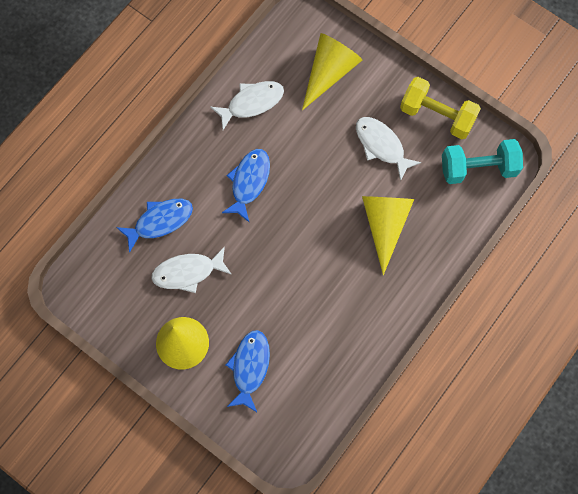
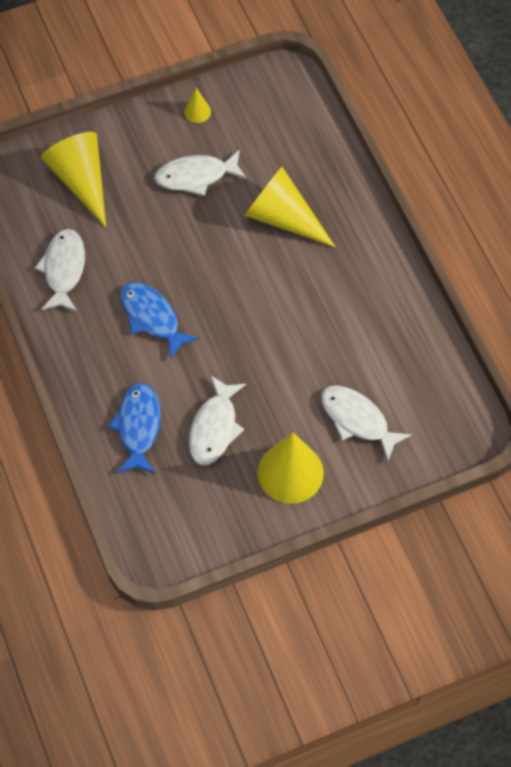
camera: 60 degrees left, 10 degrees down
blue fish [226,330,270,412] -> white fish [321,385,412,461]
yellow dumbbell [400,77,481,139] -> yellow cone [184,88,211,123]
turquoise dumbbell [442,139,523,184] -> none

